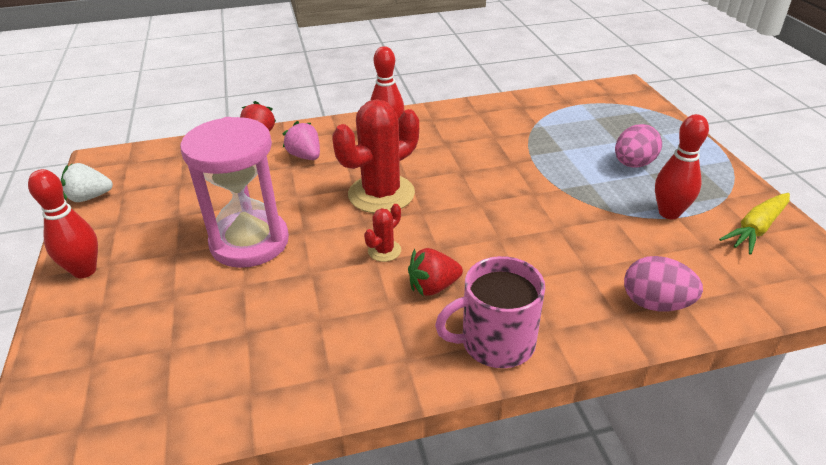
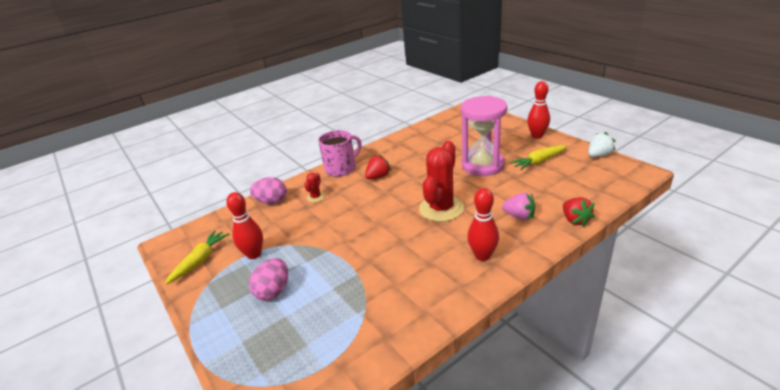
camera: 160 degrees right, 5 degrees down
red cactus [364,204,401,262] -> red cactus moved to [304,173,325,202]
none -> yellow carrot [510,145,567,170]

